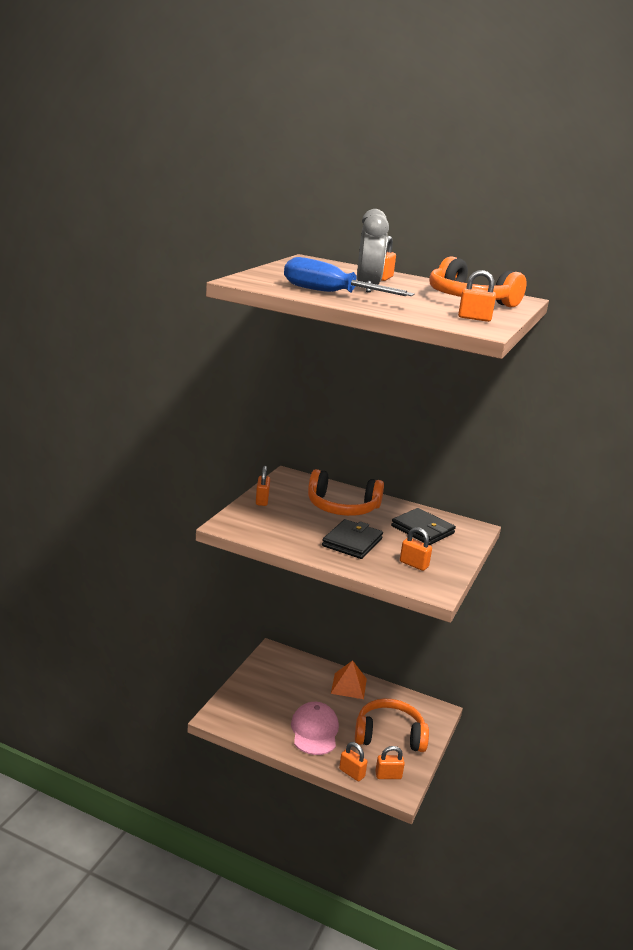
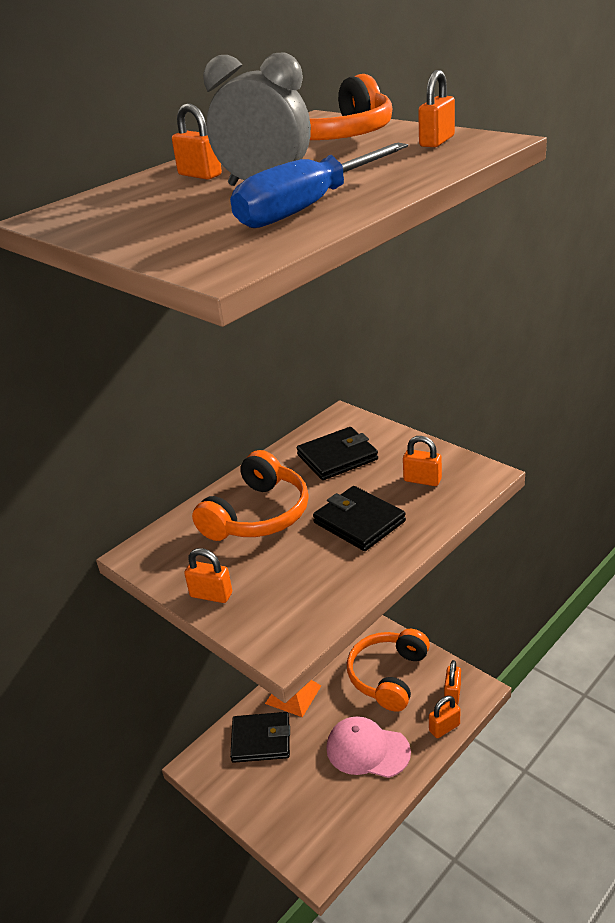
camera: 65 degrees left, 10 degrees up
orange padlock [400,527,432,571] -> orange padlock turned 60 degrees clockwise [403,436,442,486]
none -> black wallet [230,712,290,763]

